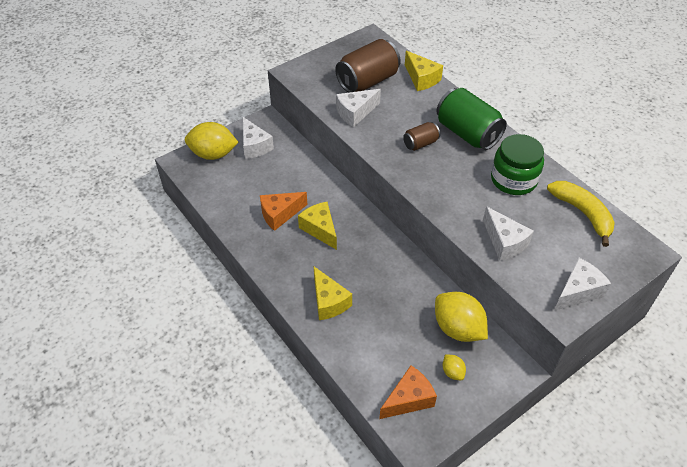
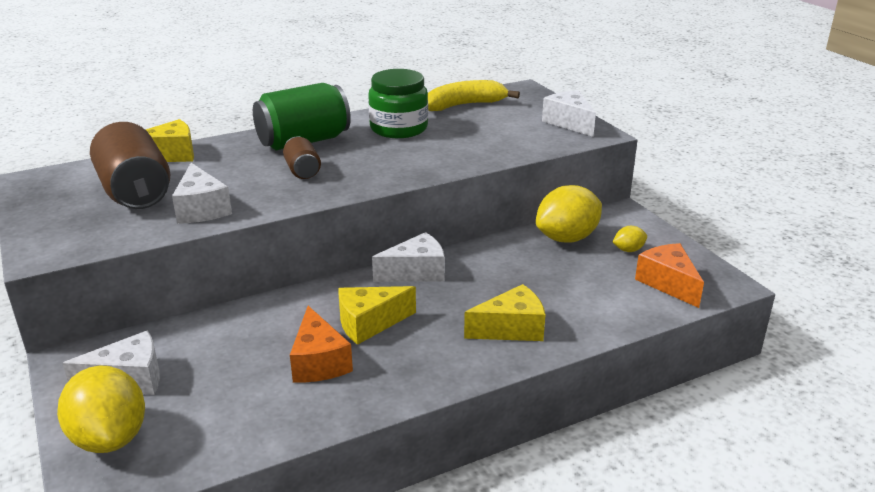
camera: 80 degrees left, 20 degrees down
yellow lemon [185,122,239,160] -> yellow lemon turned 45 degrees counterclockwise [57,366,145,453]
white cheese [483,206,534,261] -> white cheese moved to [372,232,445,282]

